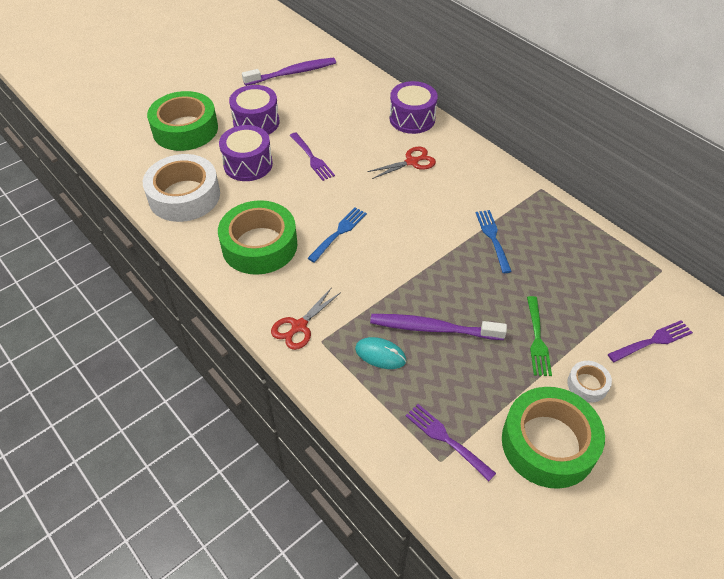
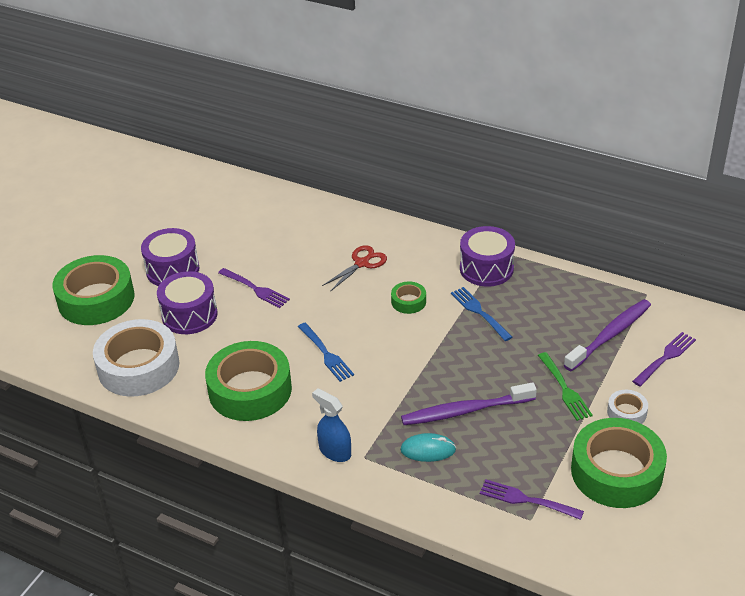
camera: 20 degrees left, 10 degrees down
purple toothbrush [242,58,336,86] -> purple toothbrush moved to [564,299,651,371]
red scissors [271,287,341,350] -> blue spray bottle [312,388,351,462]
blue fork [308,207,367,263] -> blue fork turned 135 degrees clockwise [298,323,354,382]
purple drum [390,81,438,134] -> purple drum moved to [460,226,515,287]
none -> green tape [391,281,426,314]

